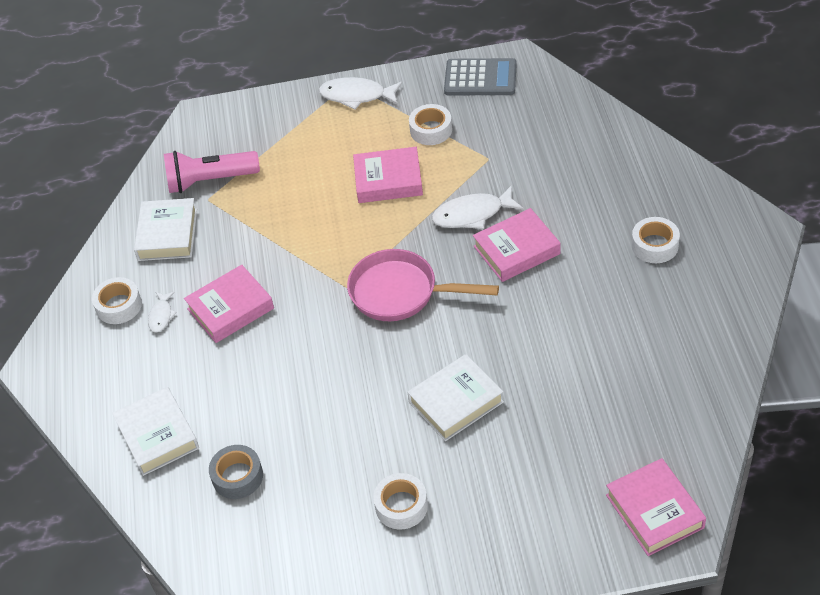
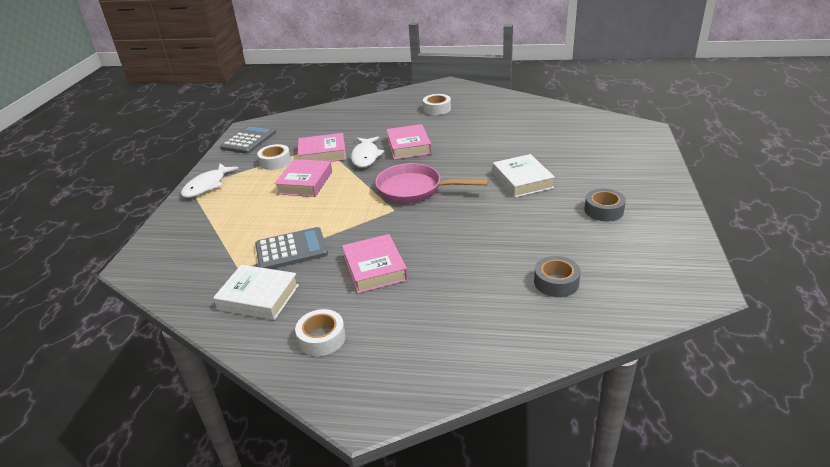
camera: 75 degrees left, 15 degrees down
white book [112,387,199,476] -> none
white fish [148,292,177,333] -> none
pink flashlight [164,151,260,193] -> none
pink pan [347,249,499,321] -> pink pan turned 75 degrees clockwise [375,163,489,203]
white tape [373,473,428,530] -> grey tape [584,189,626,221]
pink book [606,458,706,556] -> pink book moved to [298,133,346,162]
none -> grey calculator [255,227,328,269]

